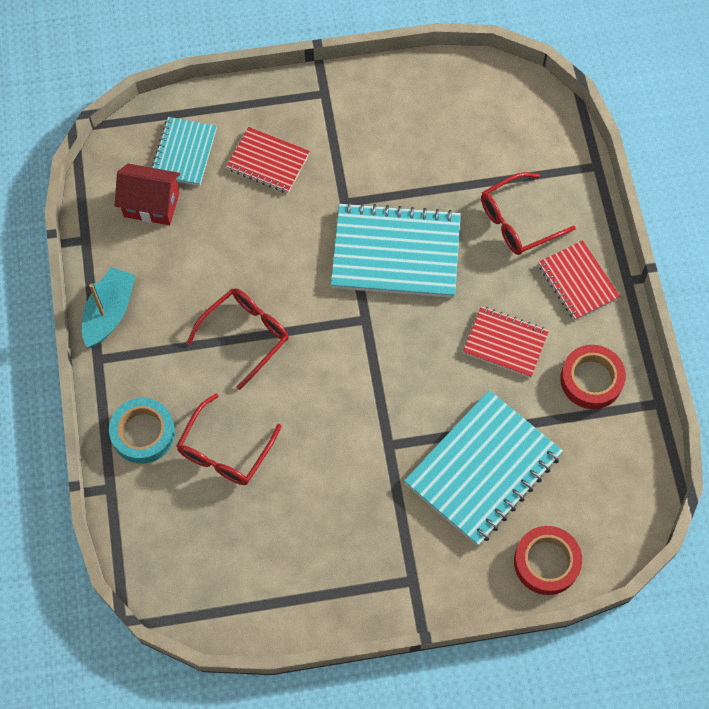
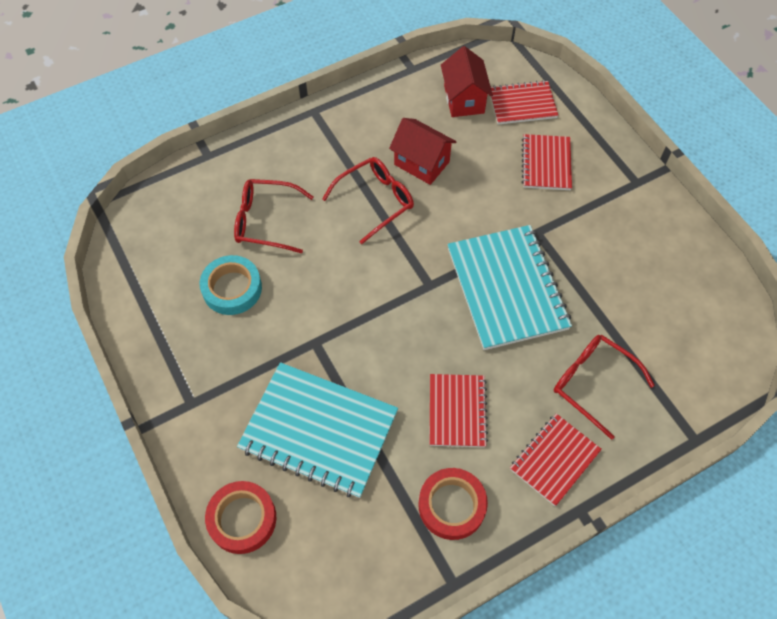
camera: 70 degrees right, 5 degrees down
turquoise boat [82,267,136,347] -> none
turquoise tape [109,398,175,464] -> turquoise tape moved to [200,255,262,315]
turquoise notebook [152,117,217,186] -> red notebook [491,80,558,125]
red glasses [187,288,289,390] -> red glasses turned 60 degrees counterclockwise [322,157,414,244]
none -> red house [389,118,457,185]

